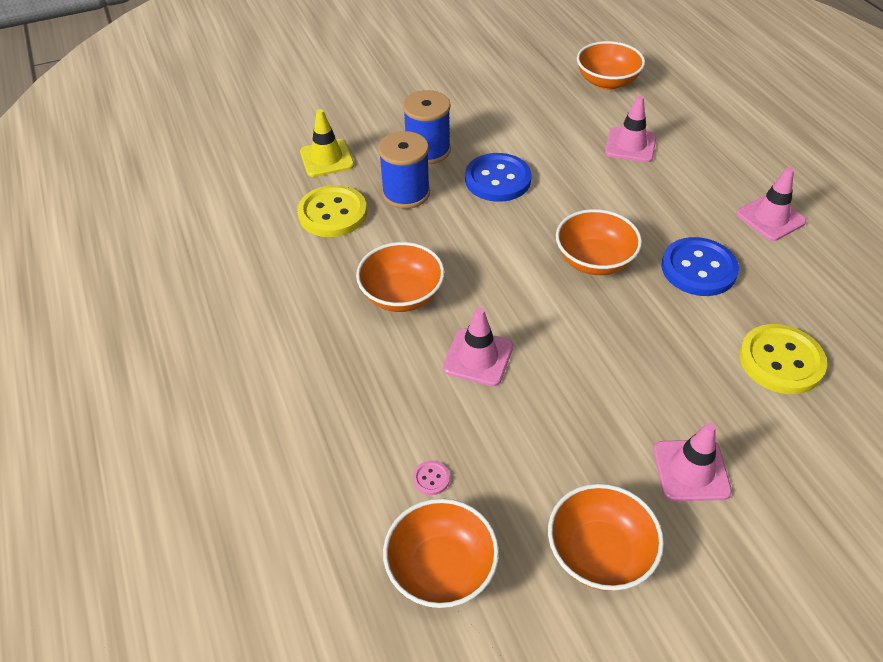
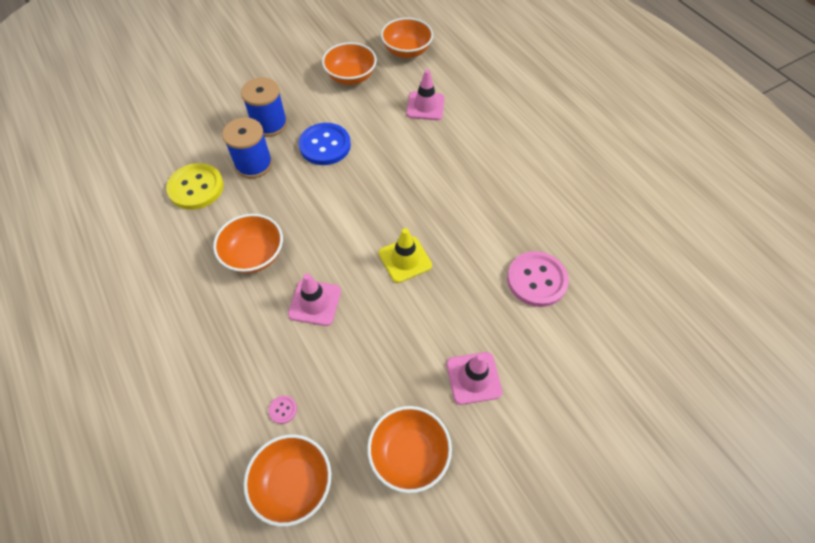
camera: 10 degrees left, 10 degrees up
yellow traffic cone [300,109,354,177] -> yellow traffic cone moved to [379,228,432,283]
orange bowl [556,209,642,275] -> orange bowl moved to [322,42,377,85]
blue button [661,237,739,296] -> none
pink traffic cone [736,167,806,241] -> none
yellow button [739,324,827,394] -> pink button [507,251,569,307]

